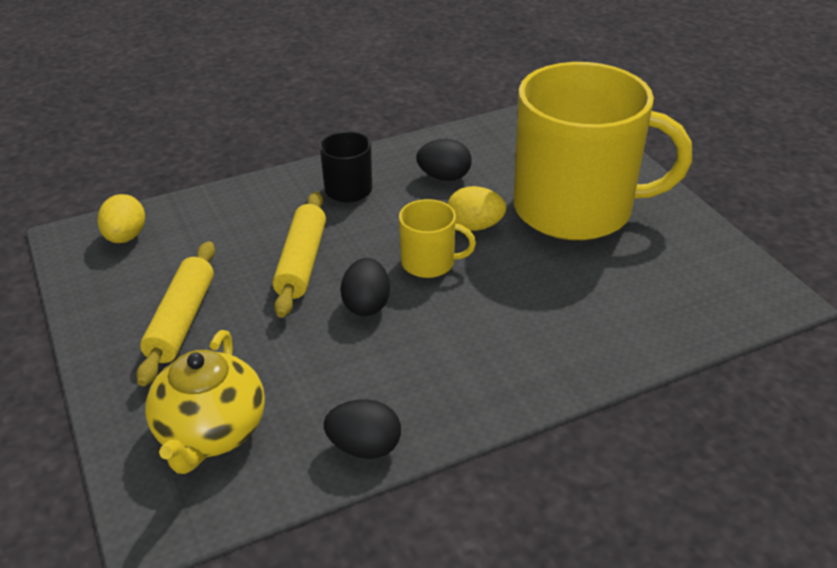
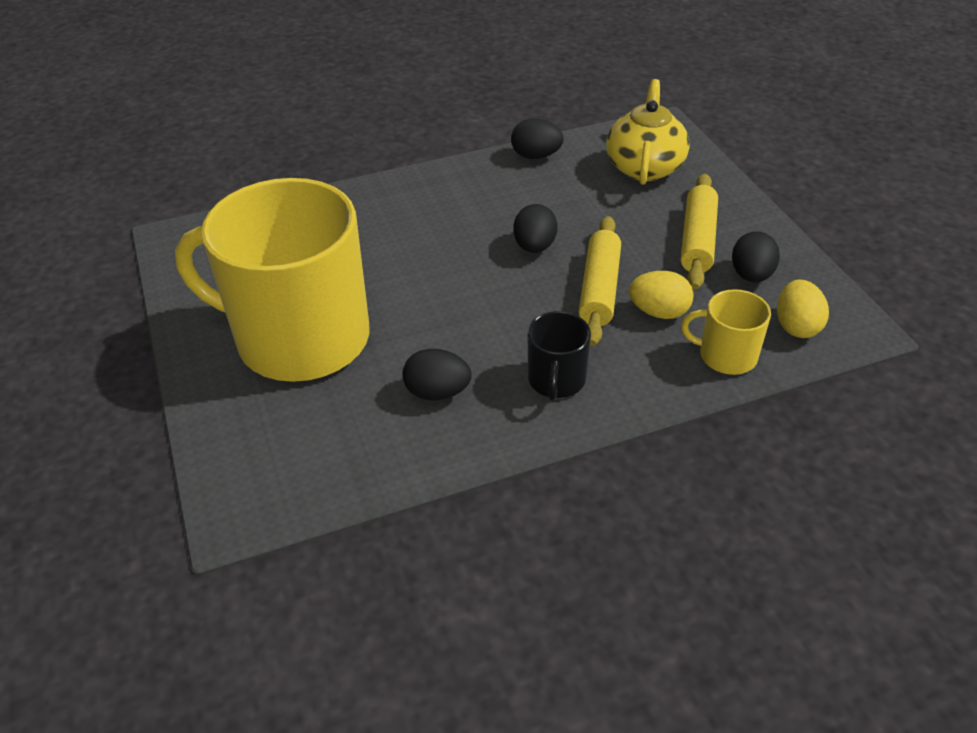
camera: 175 degrees left, 5 degrees up
yellow mug [399,199,476,278] -> yellow mug moved to [681,289,771,375]
yellow egg [447,186,506,231] -> yellow egg moved to [629,271,694,319]
none -> black egg [732,231,780,282]

